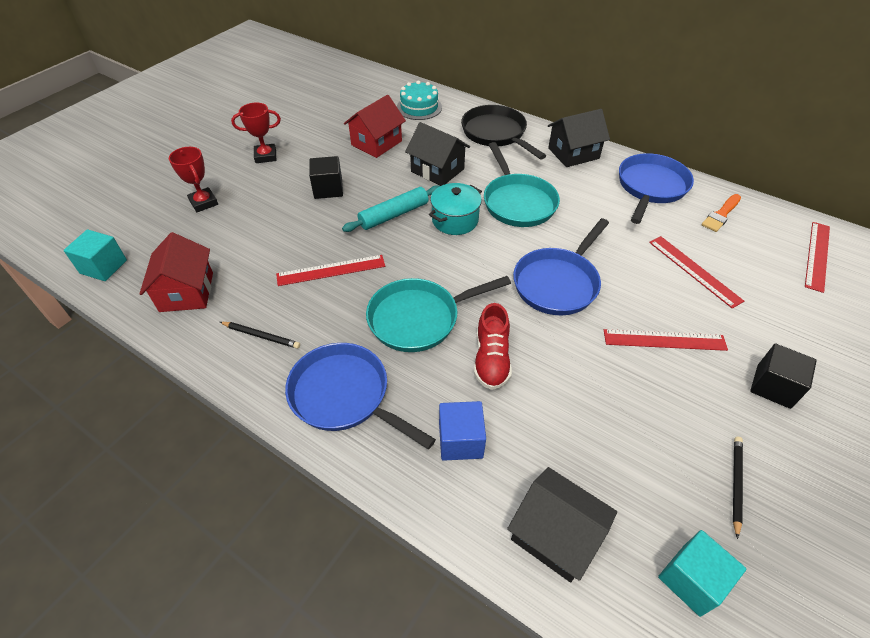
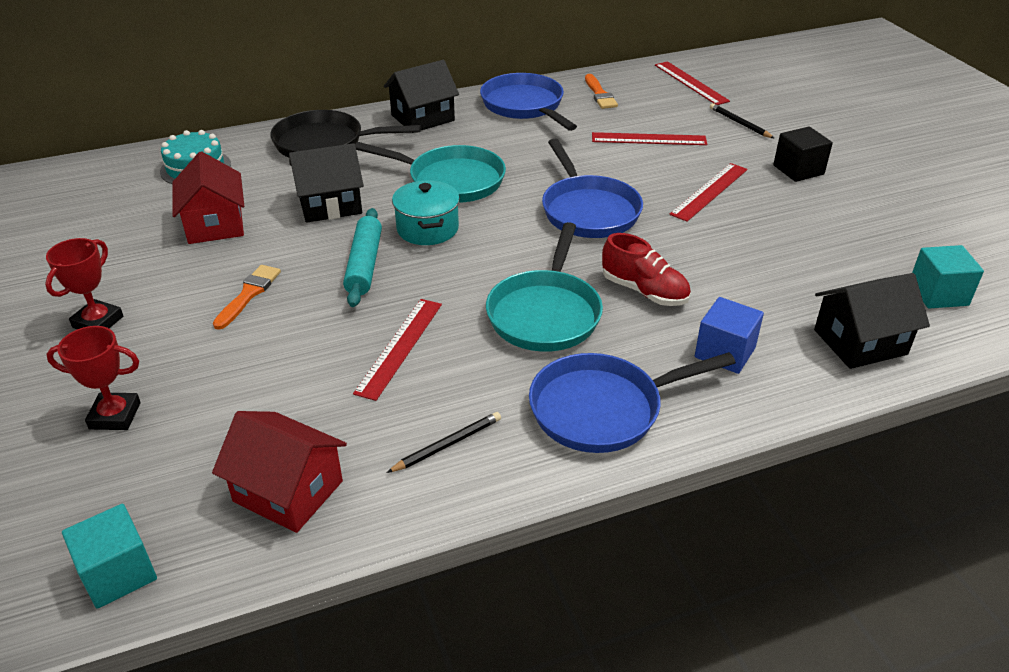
camera: 55 degrees left, 10 degrees down
black cube [309,156,343,199] -> orange brush [213,265,281,330]
black house [548,109,610,167] -> black house turned 45 degrees clockwise [384,60,459,130]
black pencil [733,437,743,539] -> black pencil moved to [710,103,774,138]

